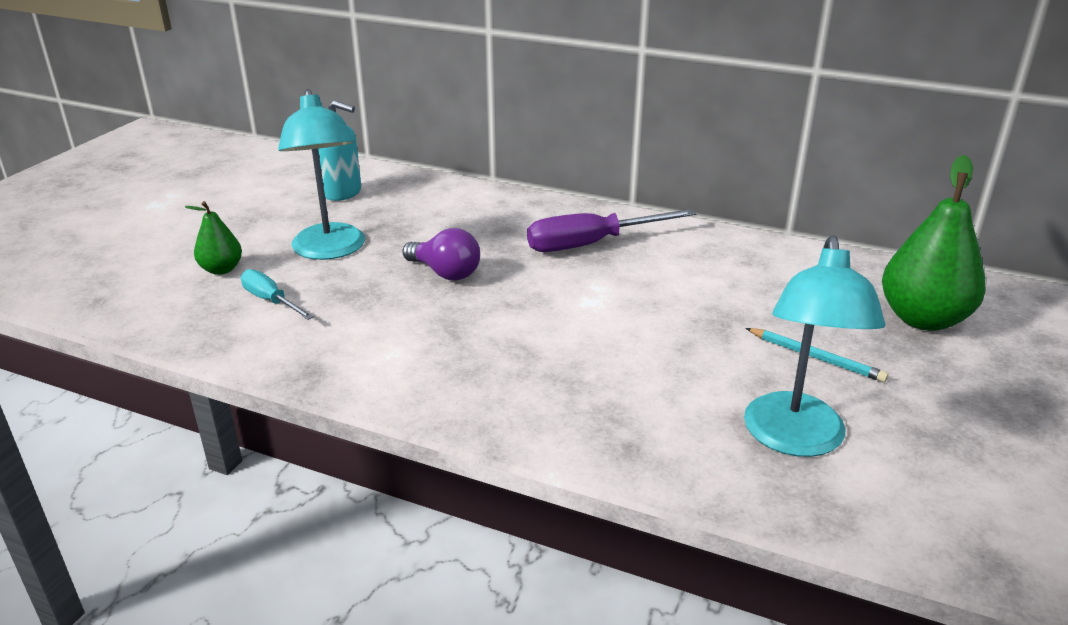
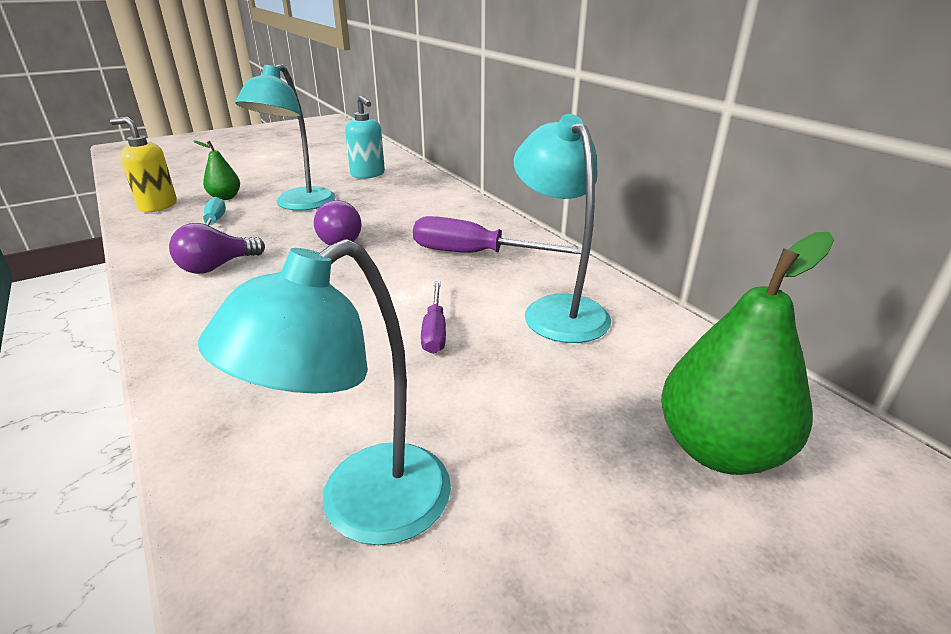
camera: 35 degrees right, 0 degrees up
turquoise pencil [746,328,889,382] -> none
none -> yellow soap dispenser [110,117,177,212]
none -> purple light bulb [169,223,265,274]
none -> purple screwdriver [421,281,446,354]
none -> turquoise lamp [514,114,611,343]

